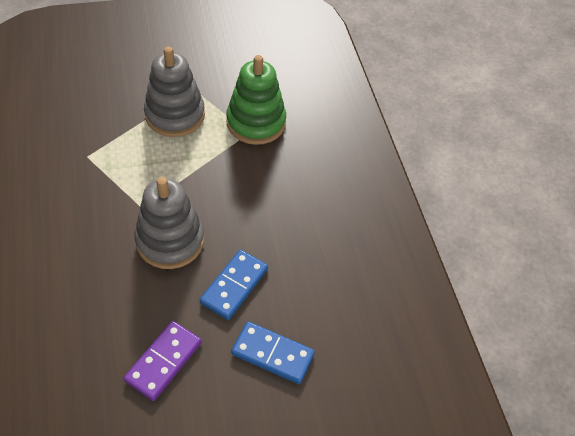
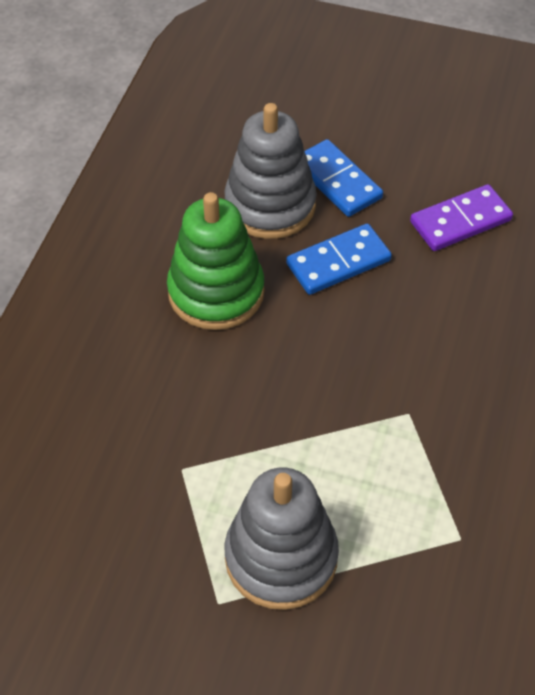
camera: 145 degrees left, 0 degrees up
grey stacking toy [135,177,204,269] -> grey stacking toy moved to [224,103,317,239]
green stacking toy [226,55,286,145] -> green stacking toy moved to [167,192,265,330]

